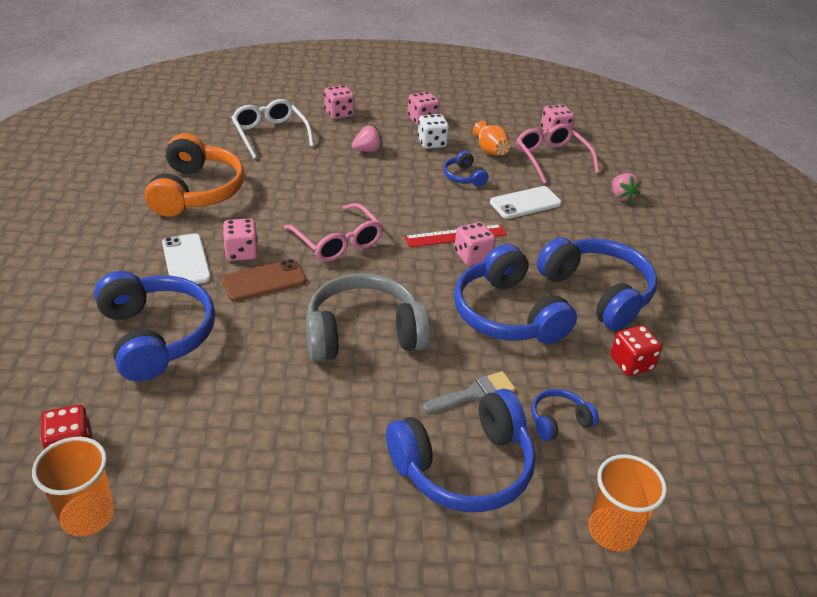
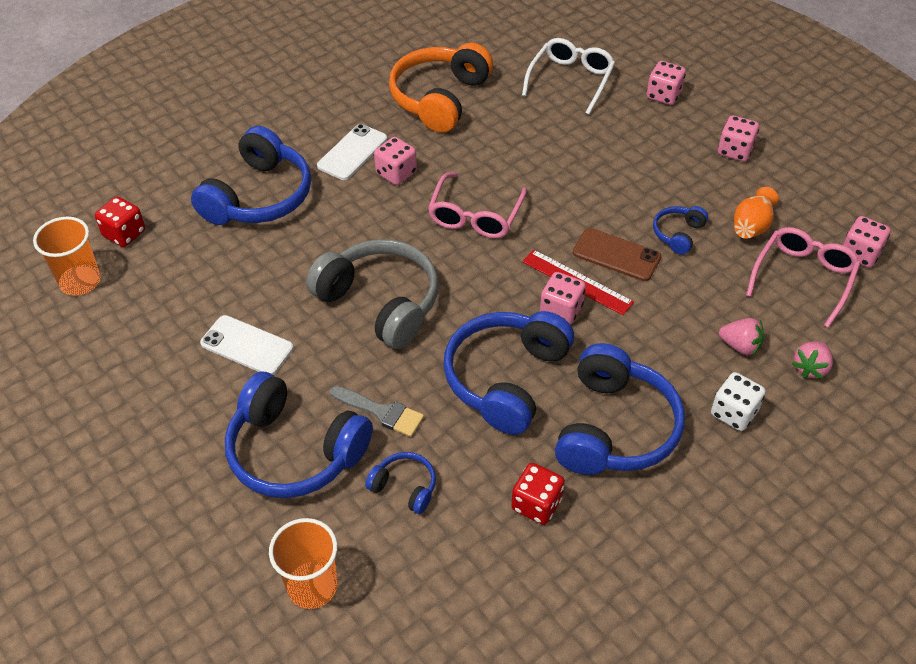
camera: 55 degrees right, 10 degrees up
orange headphones [145,133,245,217] -> orange headphones turned 150 degrees clockwise [389,43,493,133]
brown phone [222,259,306,301] -> brown phone moved to [573,228,661,281]
pink strawberry [352,125,383,152] -> pink strawberry moved to [719,318,764,355]
white dice [417,114,449,149] -> white dice moved to [711,372,766,431]
white phone [490,186,562,219] -> white phone moved to [200,315,294,375]

